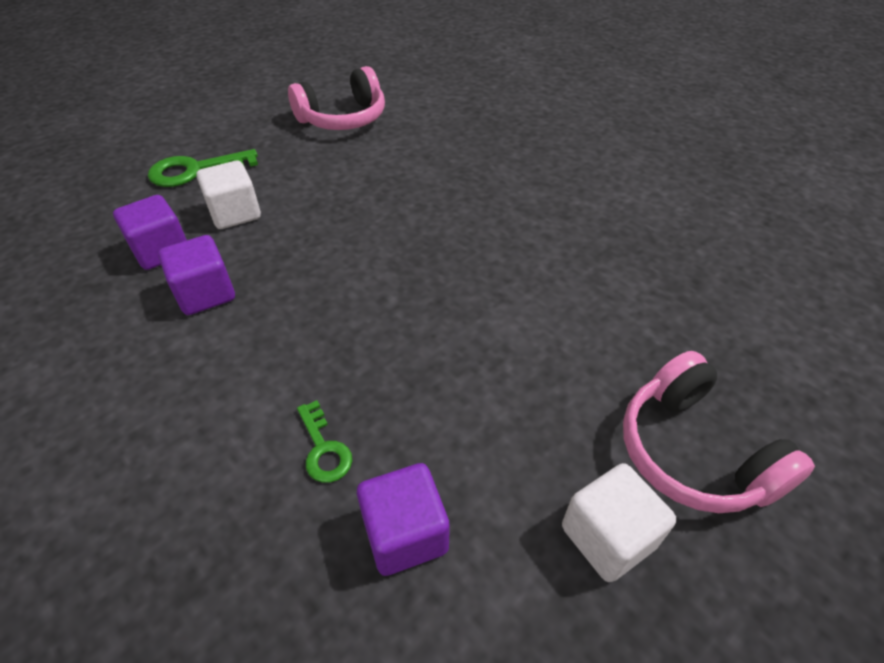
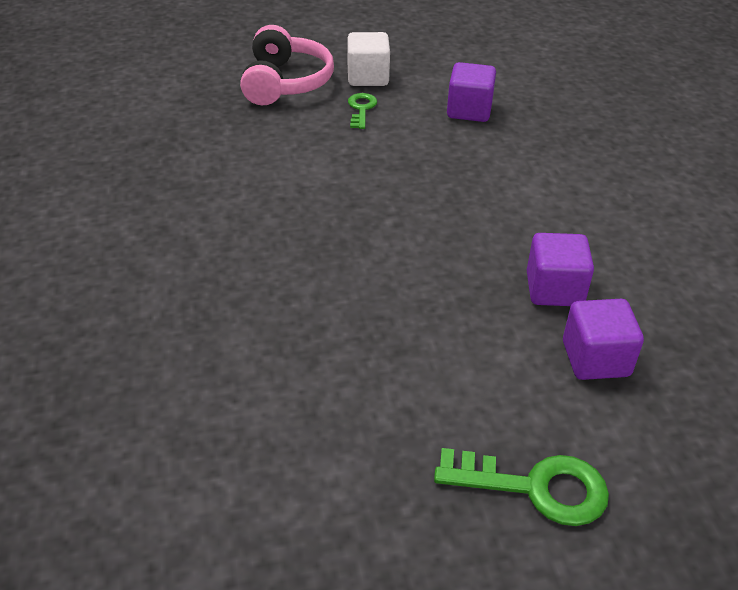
camera: 150 degrees left, 5 degrees down
white cube [196,161,261,229] -> none
pink headphones [288,66,385,130] -> none
green key [297,400,352,483] -> green key moved to [348,93,377,129]

